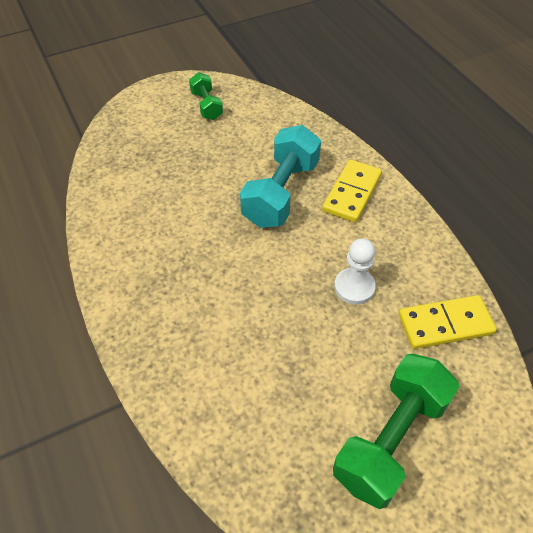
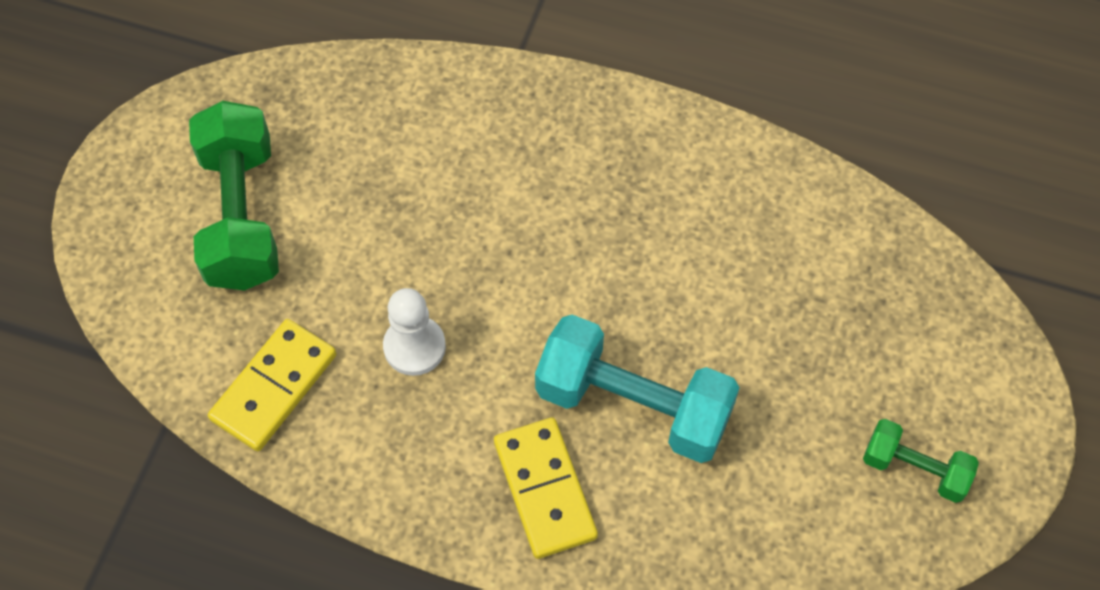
camera: 135 degrees right, 10 degrees up
turquoise dumbbell [240,125,321,228] -> turquoise dumbbell turned 45 degrees counterclockwise [535,314,740,463]

